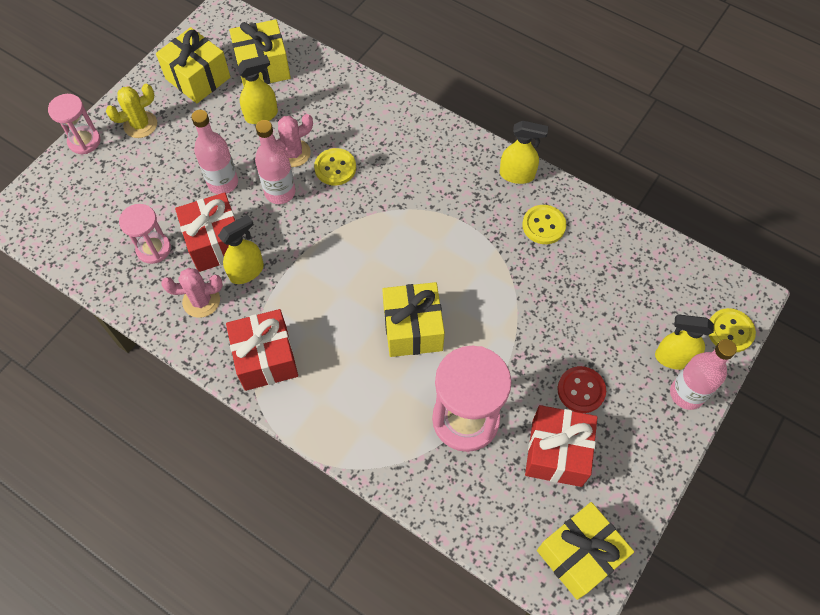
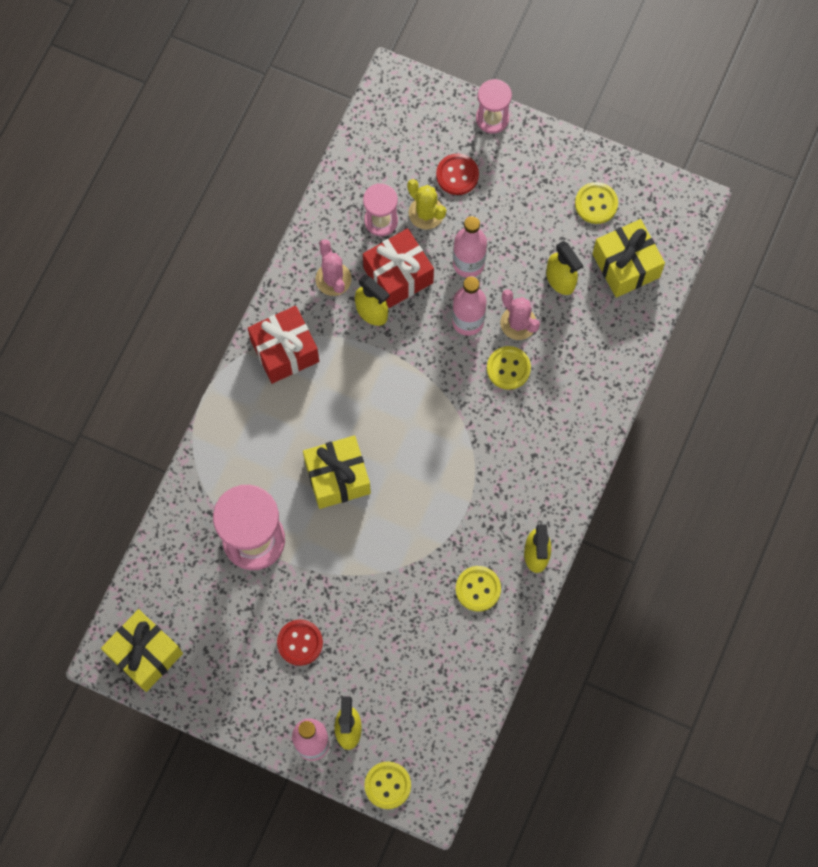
camera: 80 degrees right, 10 degrees up
yellow cactus [106,84,157,138] -> yellow cactus moved to [407,179,446,230]
yellow gift [156,27,230,103] -> yellow button [575,182,618,224]
red gift [525,405,598,487] -> none
none -> red button [436,154,479,195]

